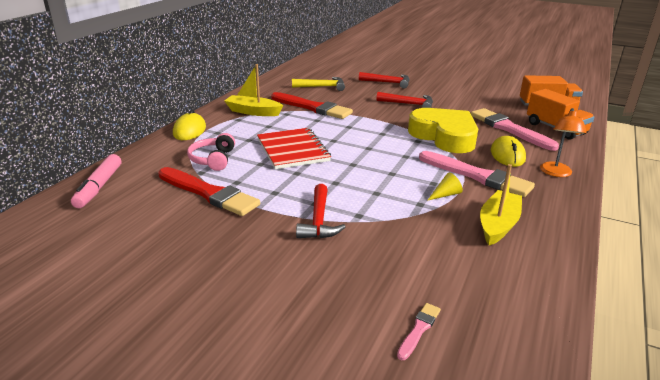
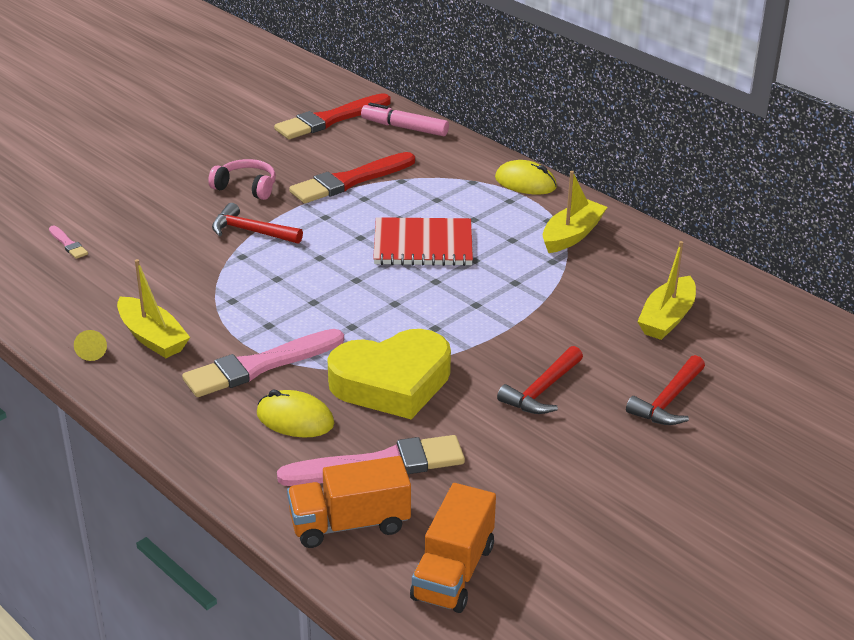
camera: 110 degrees right, 5 degrees up
pink headphones [187,133,235,171] -> pink headphones moved to [208,159,276,200]
red brush [271,92,353,119] -> red brush moved to [274,93,391,139]
yellow hammer [292,77,345,91] -> yellow boat [637,241,696,340]
yellow cone [427,173,463,201] -> yellow cone moved to [74,330,107,361]
orange lamp [540,108,587,177] -> none

